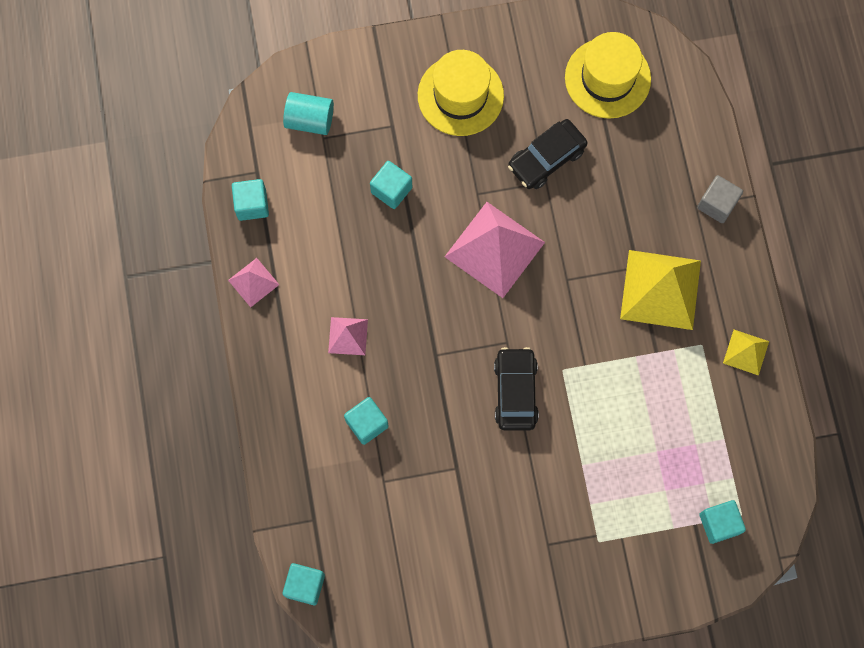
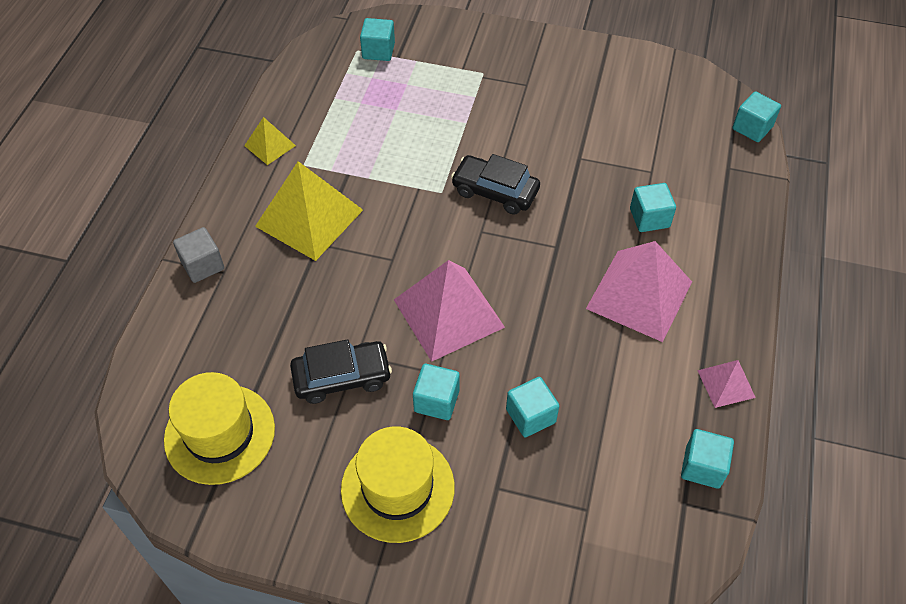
camera: 155 degrees left, 20 degrees down
turquoise cylinder [283,92,334,135] -> none
pink pyramid [328,317,368,355] -> pink pyramid [586,241,692,342], size x1.98
black car [494,347,539,431] -> black car turned 90 degrees clockwise [451,154,540,215]
none -> turquoise cube [413,364,460,420]

